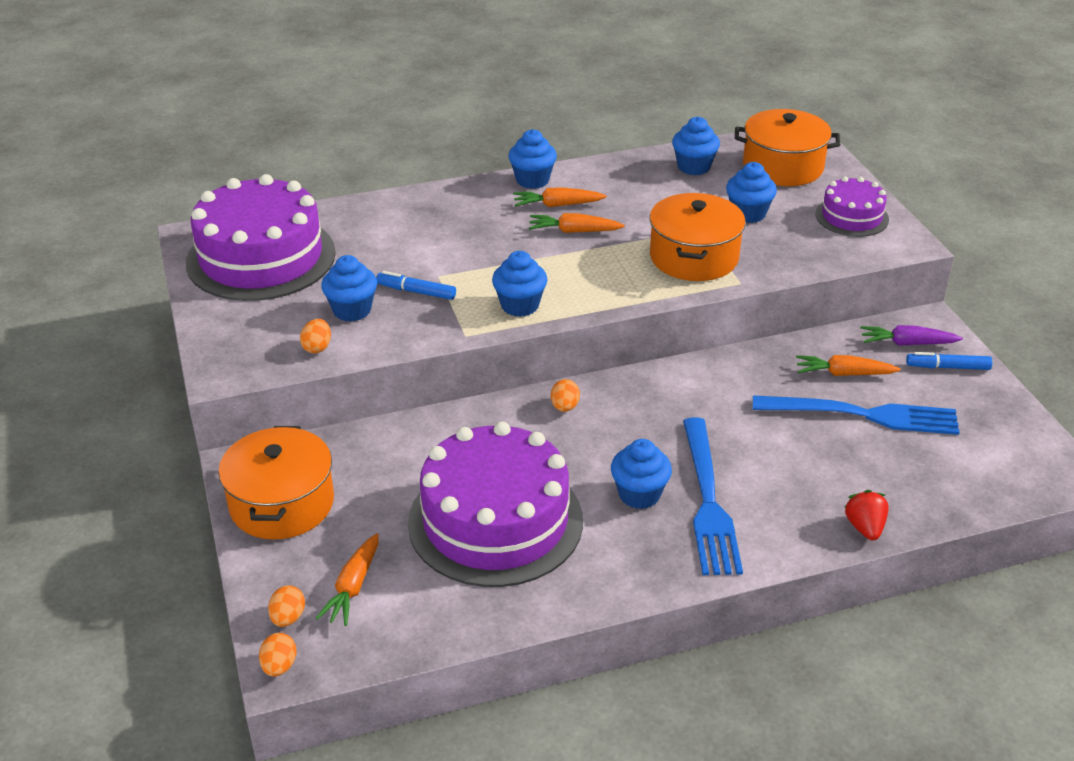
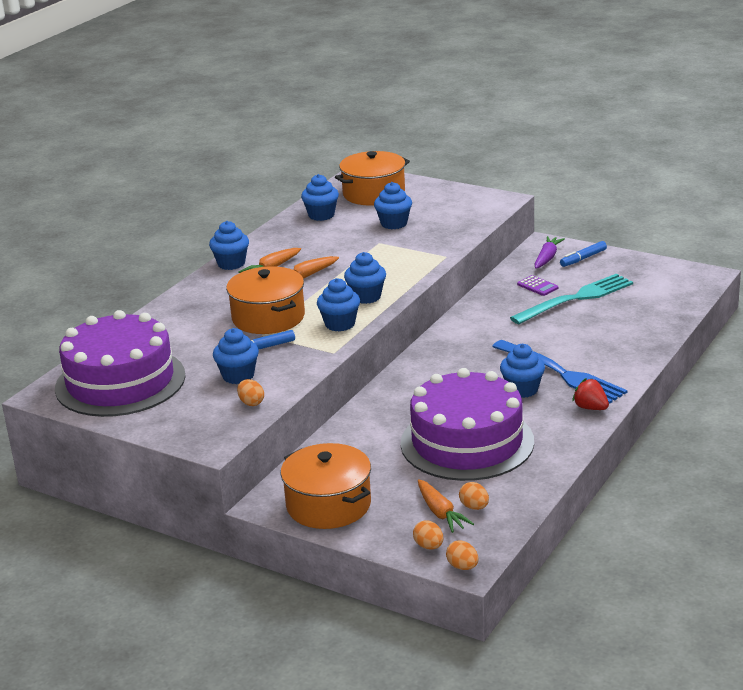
camera: 40 degrees left, 10 degrees down
orange egg [551,379,580,412] -> orange egg moved to [459,482,489,510]
orange pot [650,193,746,281] -> orange pot moved to [226,266,305,334]
blue fork [753,395,960,435] -> turquoise fork [510,274,633,324]
orange carrot [796,355,901,376] -> purple calculator [517,275,558,296]
purple cake [815,176,889,237] -> none
red strawberry [844,490,889,540] -> red strawberry moved to [572,378,609,410]
purple carrot [860,325,963,345] -> purple carrot turned 150 degrees clockwise [535,236,565,269]
none -> blue cupcake [344,252,386,304]

